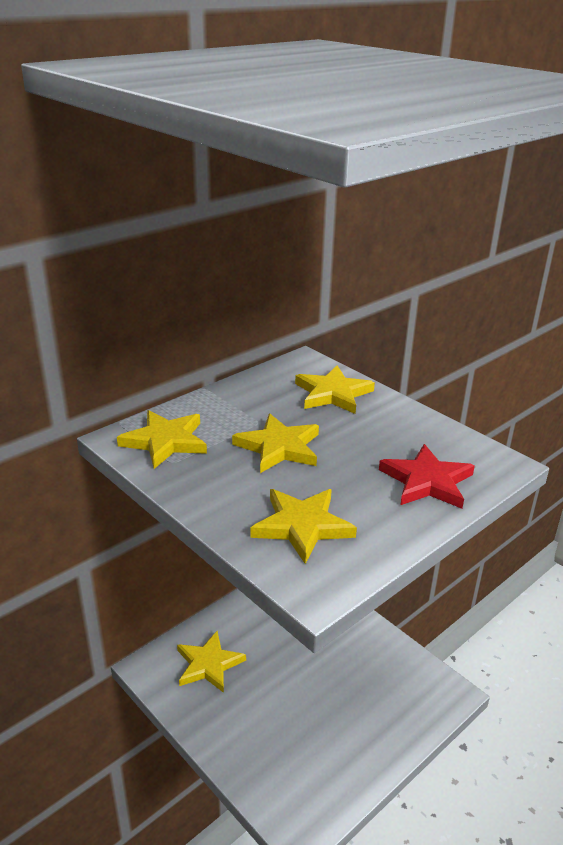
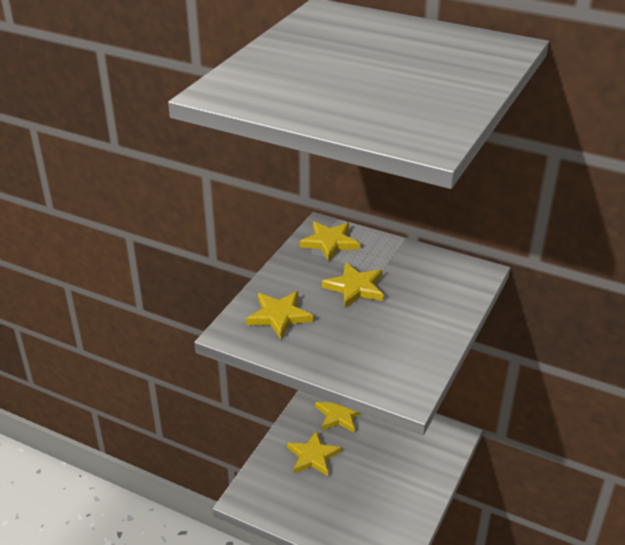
camera: 70 degrees right, 5 degrees up
yellow star [295,365,375,414] -> yellow star moved to [287,431,341,476]
red star [379,444,475,509] -> none

